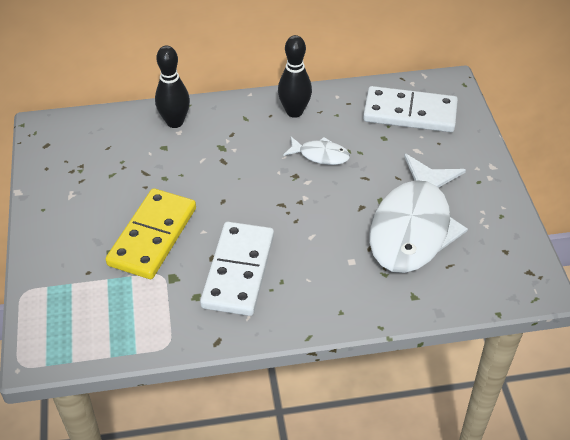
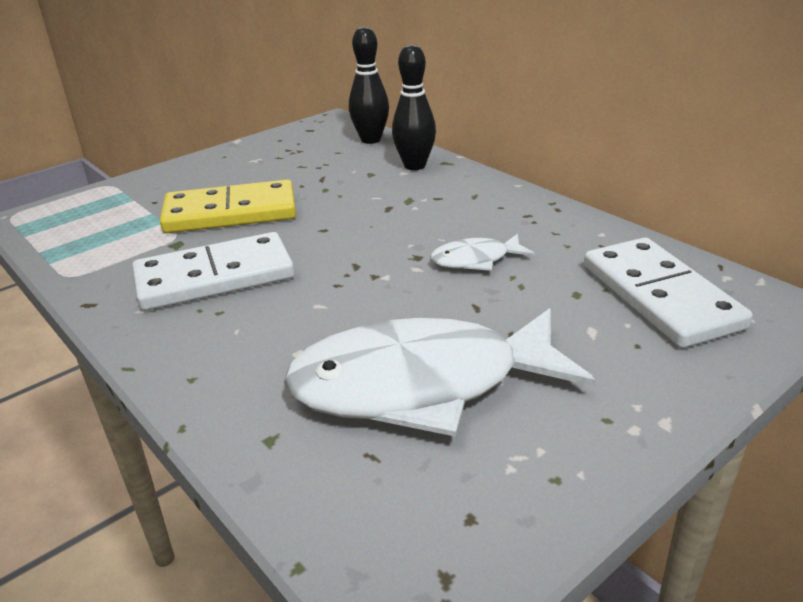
camera: 60 degrees right, 15 degrees down
black bowling pin [278,35,312,118] -> black bowling pin moved to [349,26,389,144]
white fish [283,137,350,165] -> white fish turned 90 degrees clockwise [430,234,535,271]

